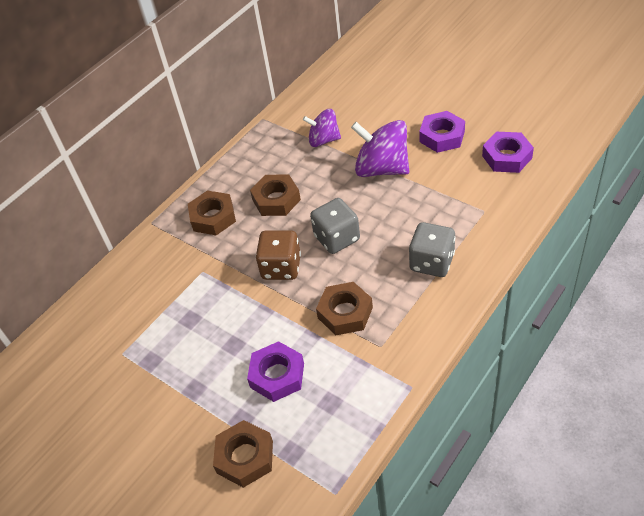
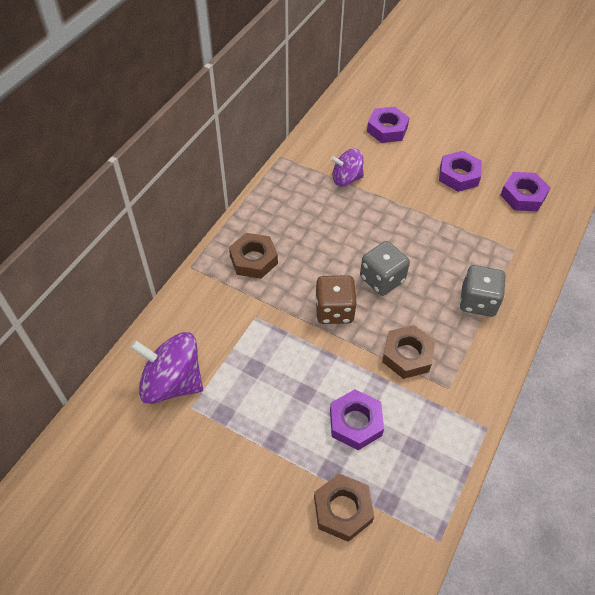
camera: 15 degrees left, 5 degrees up
brown nut [250,174,301,216] -> none
purple spinning top [351,120,409,177] -> purple spinning top moved to [130,332,203,404]
none -> purple nut [367,107,410,143]

